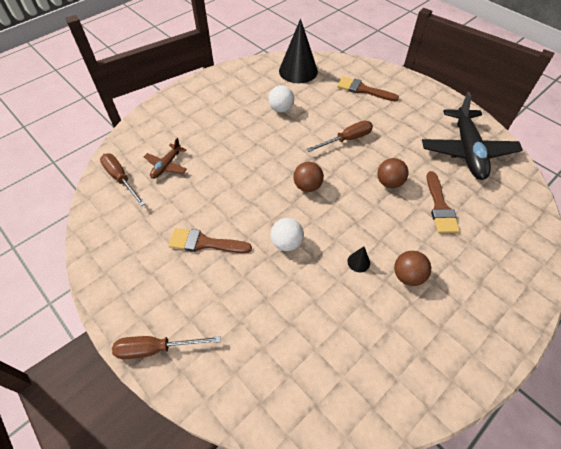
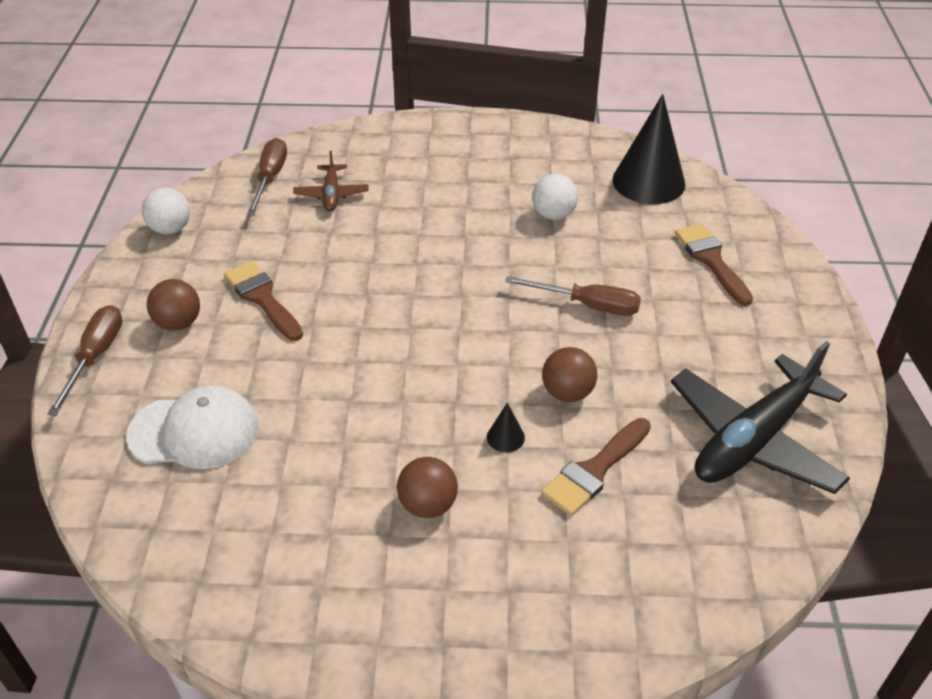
camera: 45 degrees right, 10 degrees down
brown screwdriver [112,336,221,359] -> brown screwdriver turned 60 degrees clockwise [47,305,122,416]
brown plane [144,138,187,179] -> brown plane turned 75 degrees counterclockwise [293,150,369,212]
white ball [271,218,304,251] -> white ball moved to [142,188,190,235]
brown ball [293,162,324,192] -> brown ball moved to [147,279,200,331]
black cone [348,246,370,272] -> black cone moved to [487,403,525,452]
none -> white cap [126,386,259,469]

